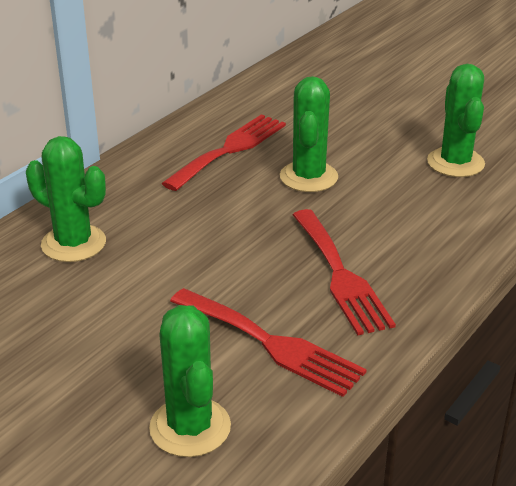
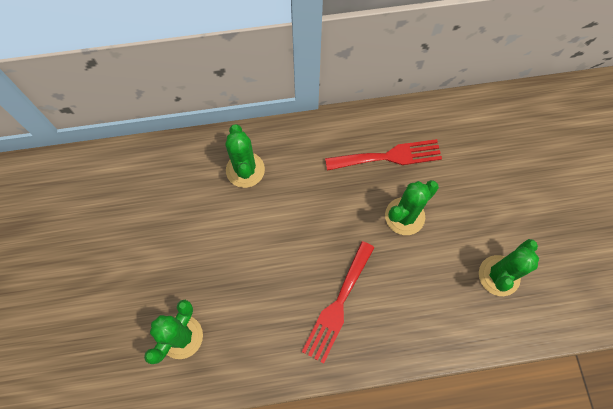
camera: 45 degrees right, 35 degrees up
red fork [170,288,367,397] -> none

